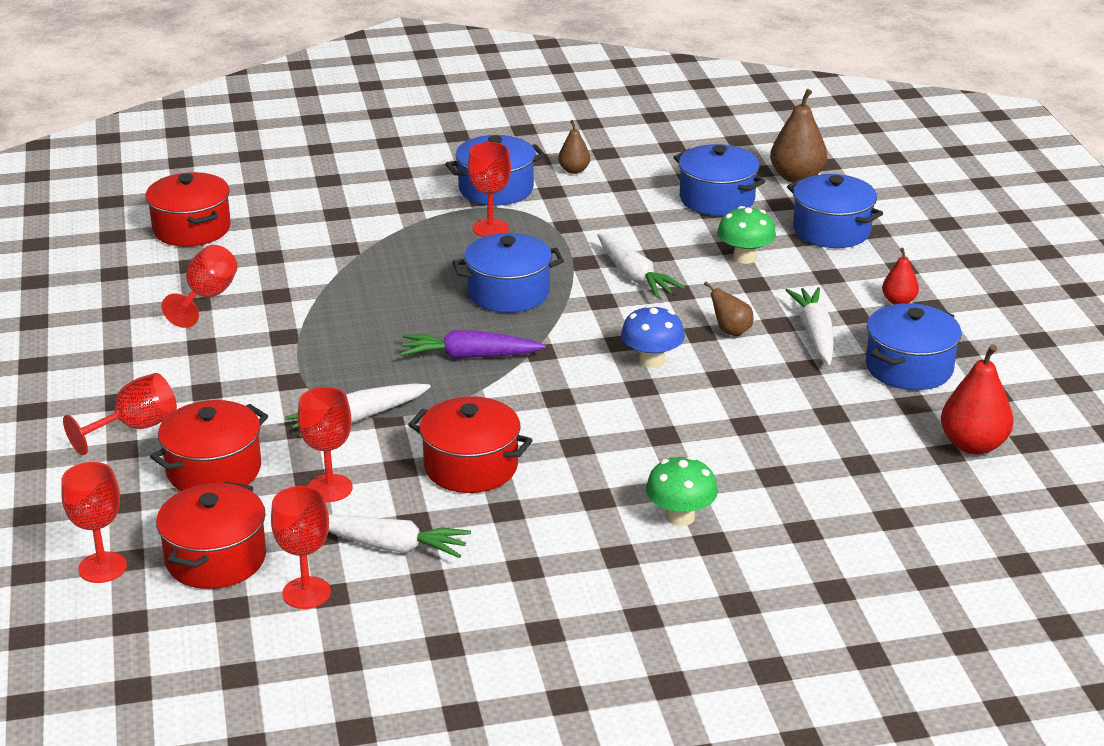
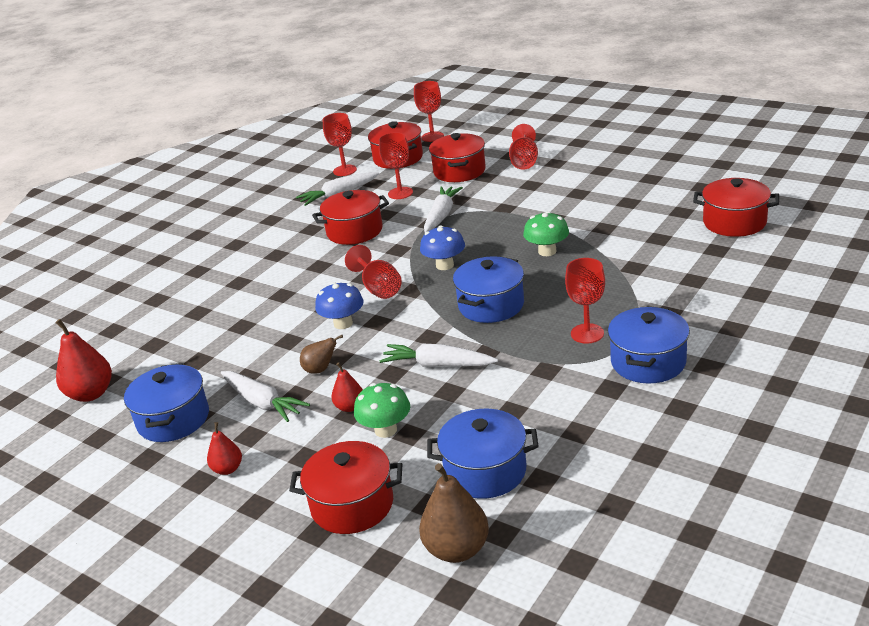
camera: 140 degrees right, 0 degrees up
red goblet [161,245,237,328] -> red goblet moved to [345,245,402,299]
purple carrot [400,330,545,359] -> blue mushroom [420,225,465,270]
brown pear [558,120,590,174] -> none
green mushroom [646,456,718,526] -> green mushroom moved to [523,211,569,256]
blue pot [787,174,883,248] -> red pot [289,441,403,534]
none -> red pear [332,362,363,412]

